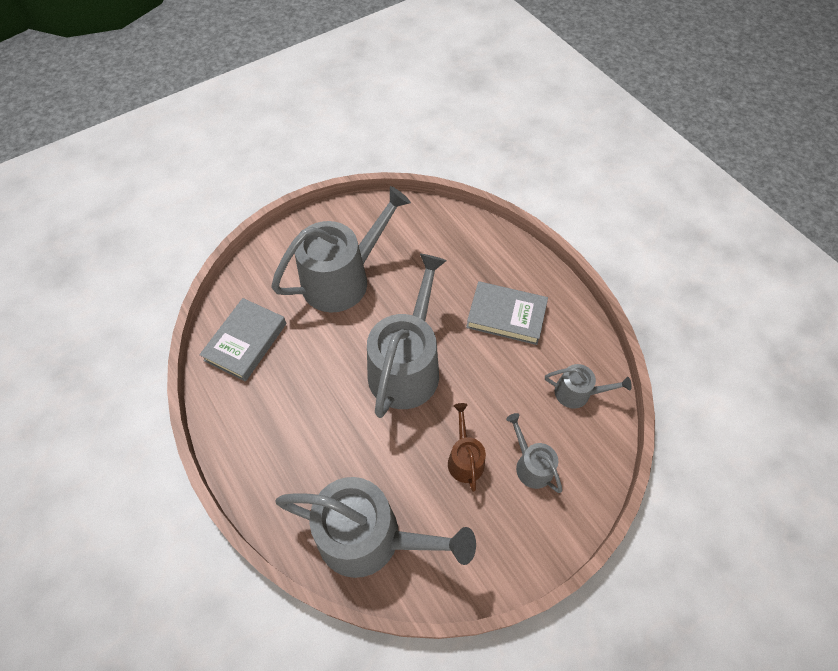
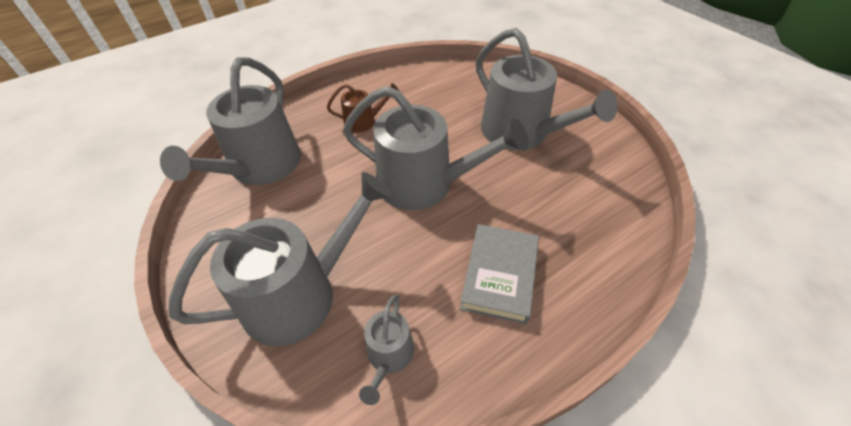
camera: 90 degrees right, 10 degrees down
grey book [199,298,286,382] -> none
brown watering can [448,403,486,492] -> brown watering can moved to [327,83,399,132]
grey watering can [506,413,562,493] -> grey watering can [169,172,392,346], size x2.09

